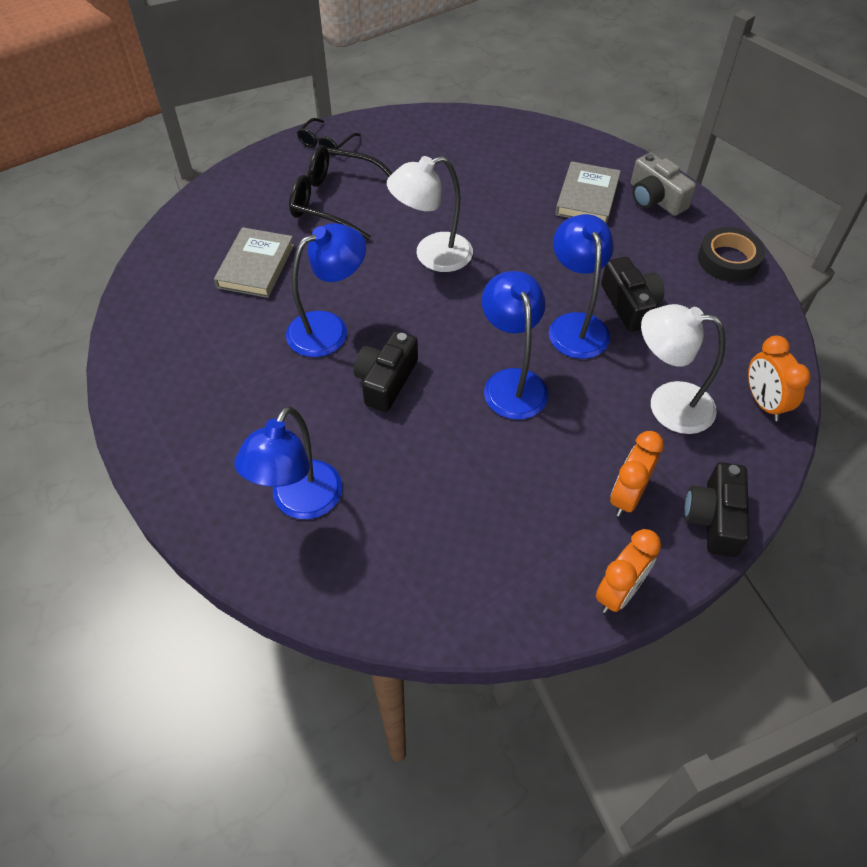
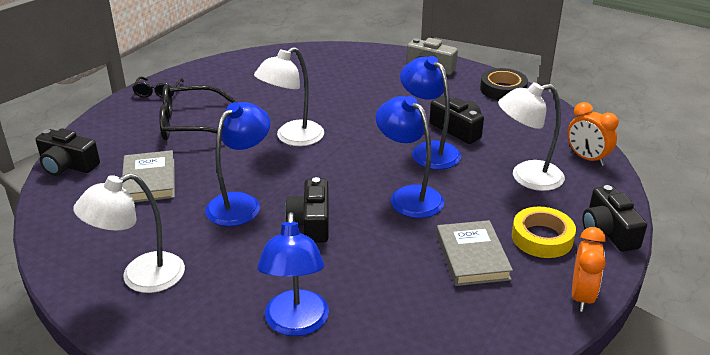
camera: 25 degrees left, 20 degrees down
grey book [555,161,621,224] -> grey book moved to [437,220,513,286]
orange clock [610,431,664,517] -> yellow tape [512,206,576,258]
none -> black camera [36,128,100,176]
none -> white lamp [73,173,185,293]

